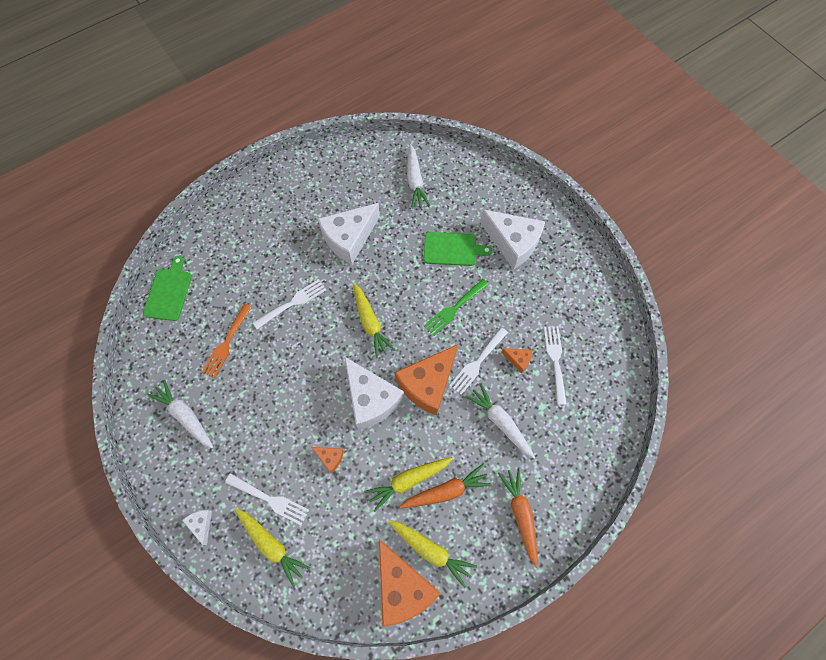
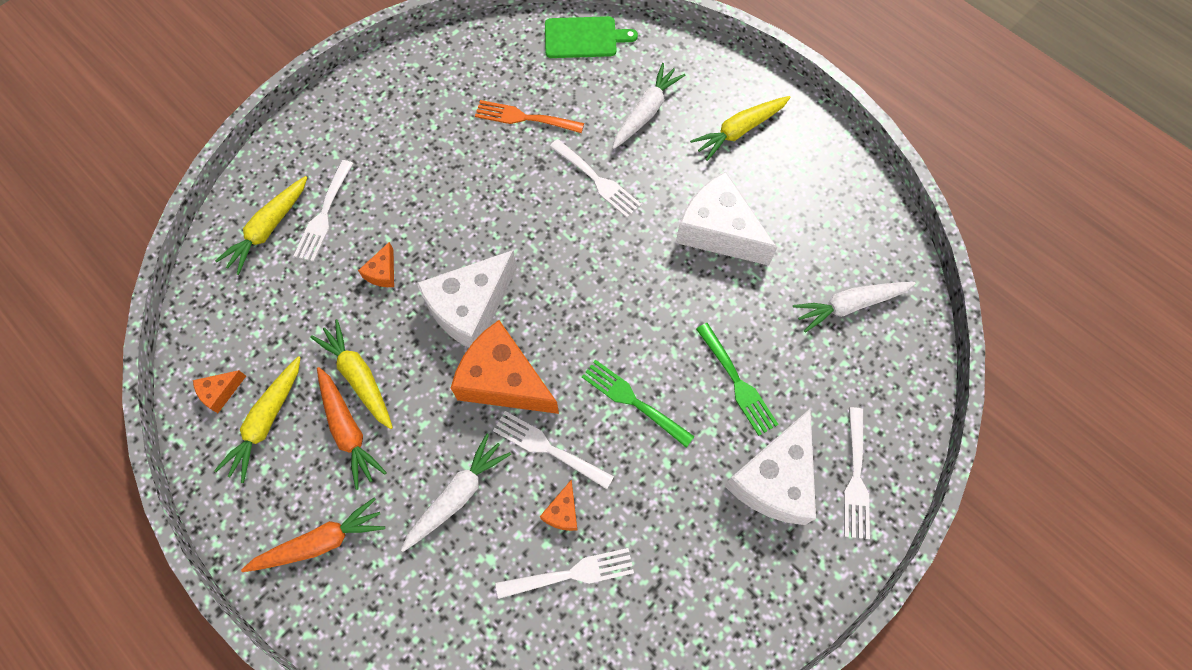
camera: 80 degrees right, 0 degrees up
white carrot [148,380,213,448] -> white carrot moved to [613,63,686,149]
white cheese [182,510,212,545] -> none
yellow carrot [353,283,395,358] -> yellow carrot moved to [690,96,790,161]
orange cheese [379,540,441,627] -> orange cheese [193,370,246,413], size x0.44
green cutting board [424,232,492,266] -> green fork [696,323,779,436]
none -> white fork [844,407,870,539]

